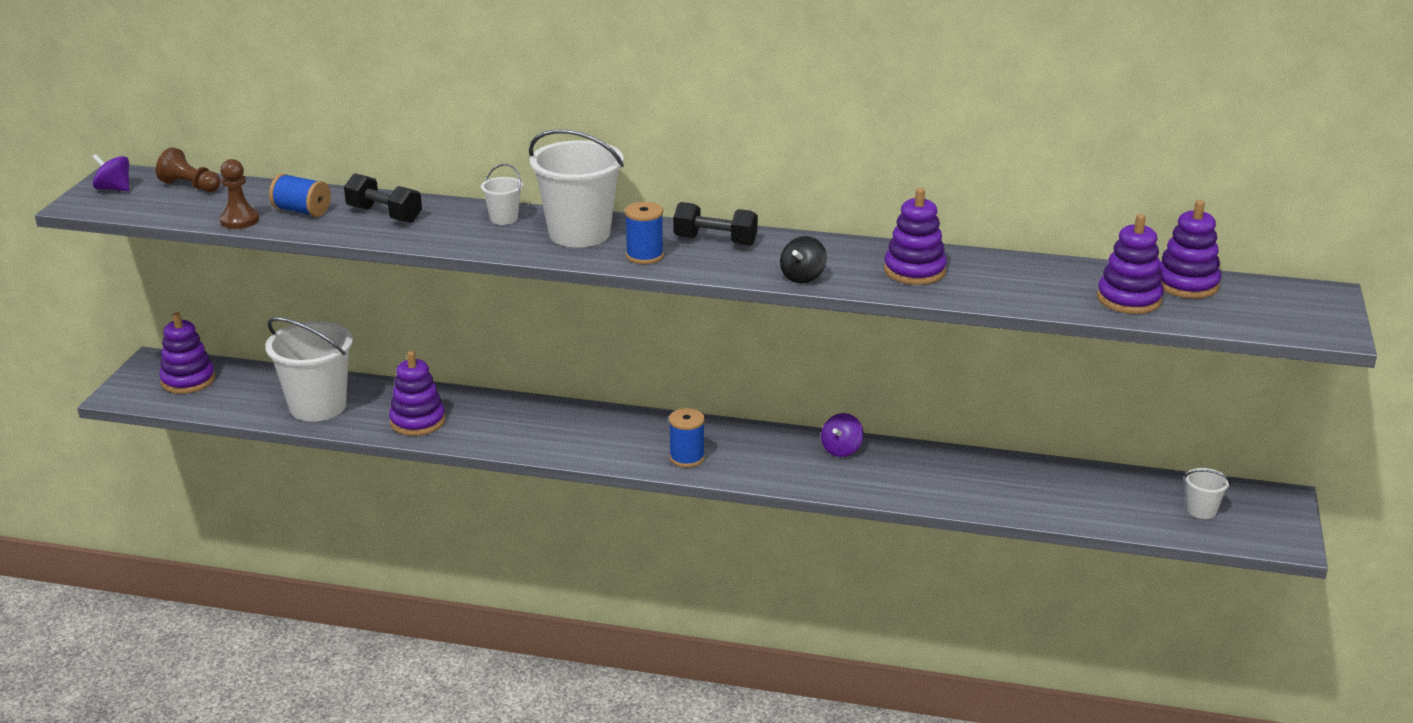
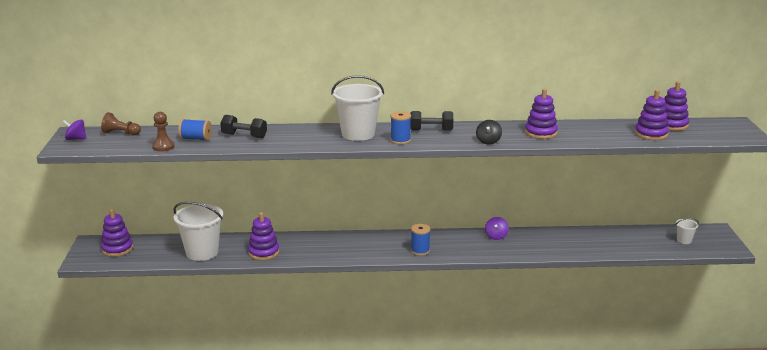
camera: 15 degrees left, 5 degrees down
white bucket [481,164,523,225] -> none

